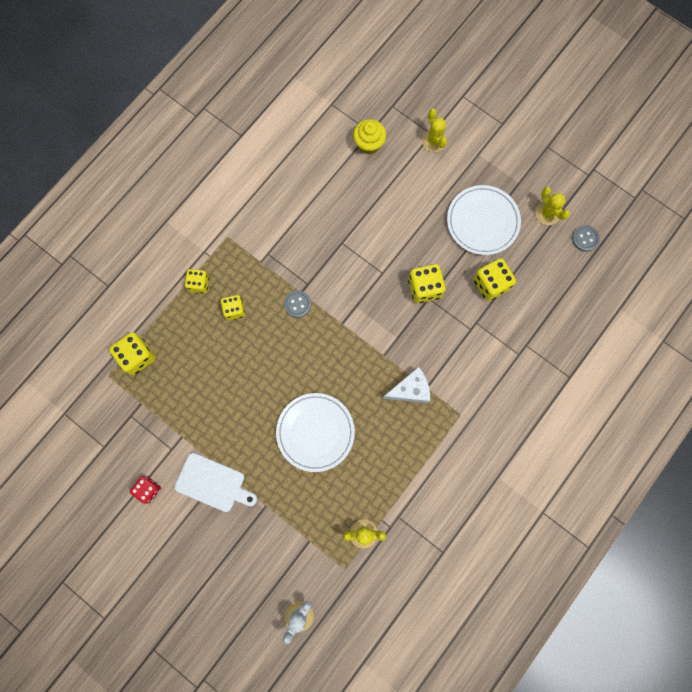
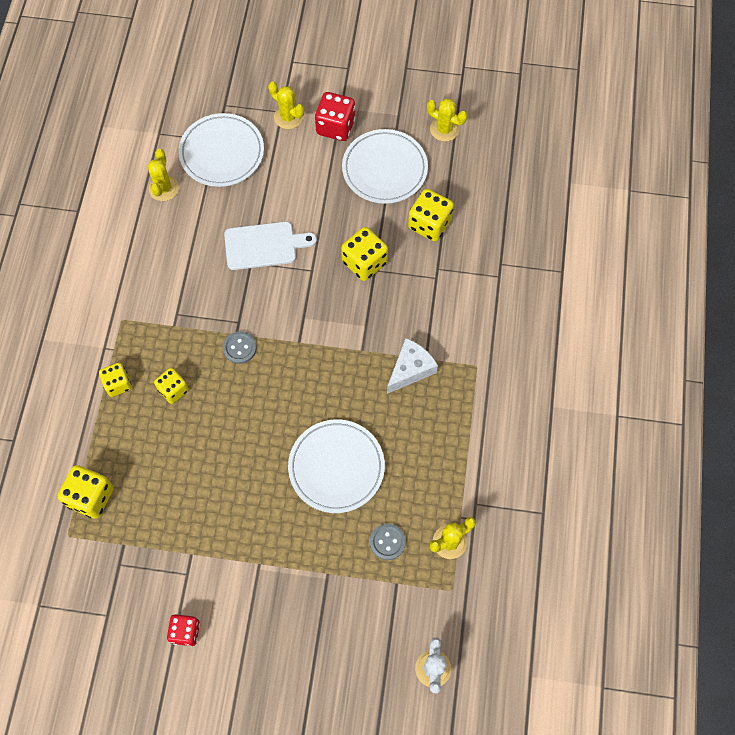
camera: 30 degrees left, 10 degrees down
white cutting board [175,453,257,512] -> white cutting board moved to [224,222,317,270]
yellow cupcake [353,119,386,154] -> white plate [178,113,264,187]
grey button [572,225,600,252] -> grey button moved to [370,524,406,560]
none -> yellow cactus [148,149,179,201]
none -> red dice [315,92,356,141]

